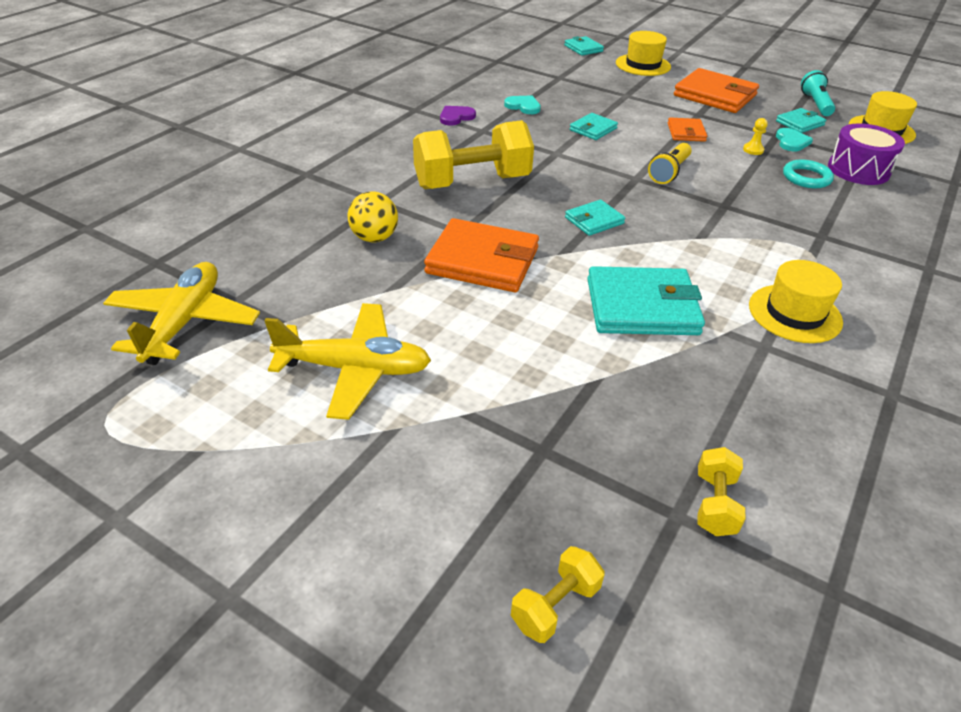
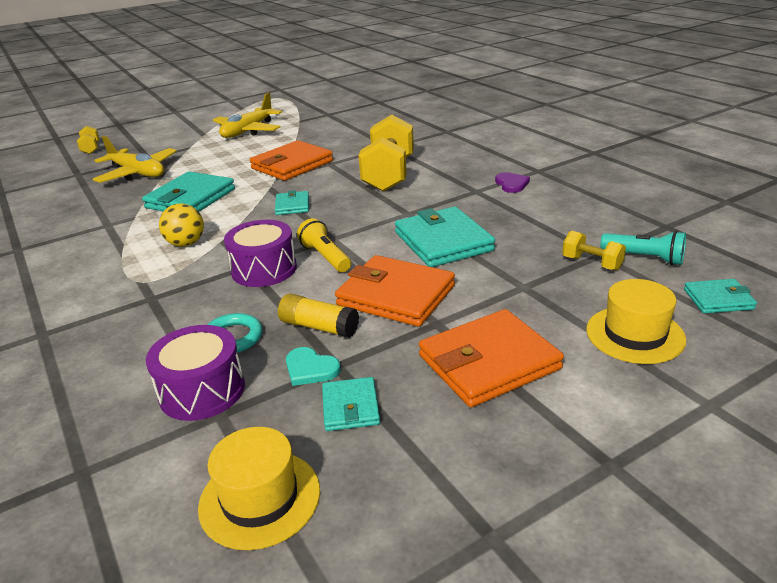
camera: 120 degrees right, 10 degrees down
yellow plane [103,262,260,365] -> yellow plane moved to [93,136,177,183]
yellow ball [347,191,398,242] -> yellow ball moved to [159,203,204,247]
turquoise heart [504,95,541,114] -> none
turquoise wallet [570,113,618,140] -> turquoise wallet [395,206,495,267], size x1.91
orange wallet [668,117,707,142] -> orange wallet [335,255,455,327], size x1.91
yellow dumbbell [698,447,746,536] -> yellow dumbbell moved to [562,231,626,271]
yellow pawn [743,118,768,155] -> yellow glue stick [278,294,359,338]
yellow hat [749,260,843,343] -> none
turquoise flashlight [801,70,835,116] -> turquoise flashlight moved to [600,231,686,265]
none -> purple drum [224,220,297,287]

